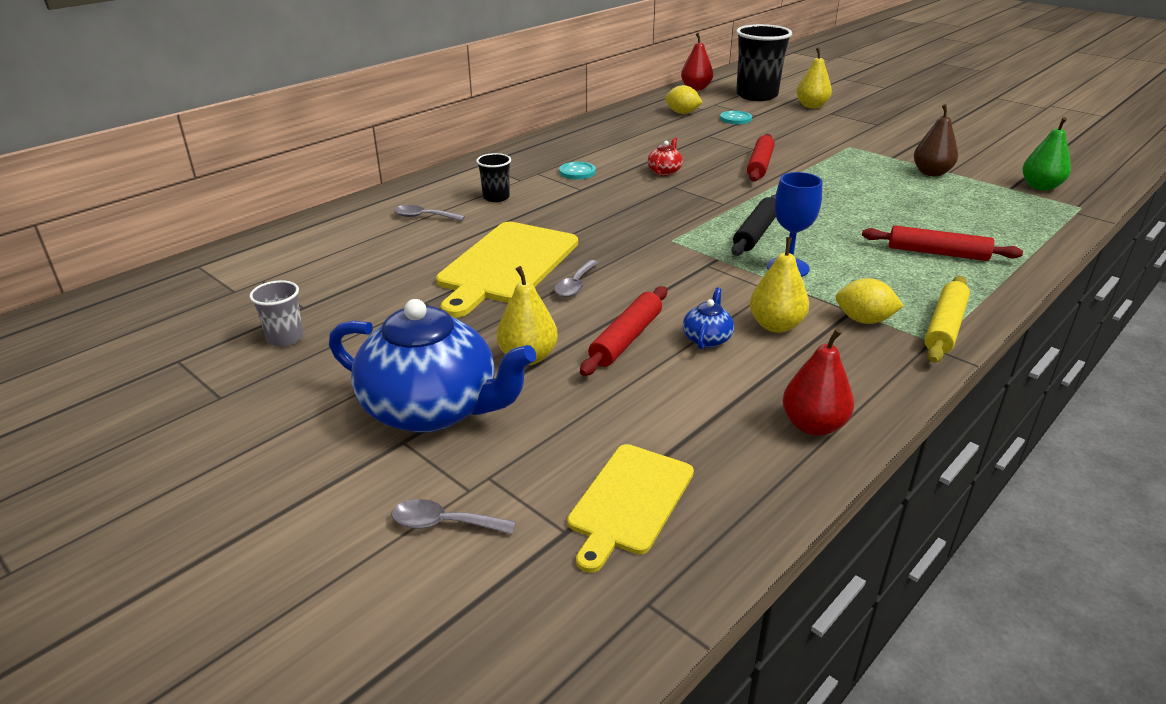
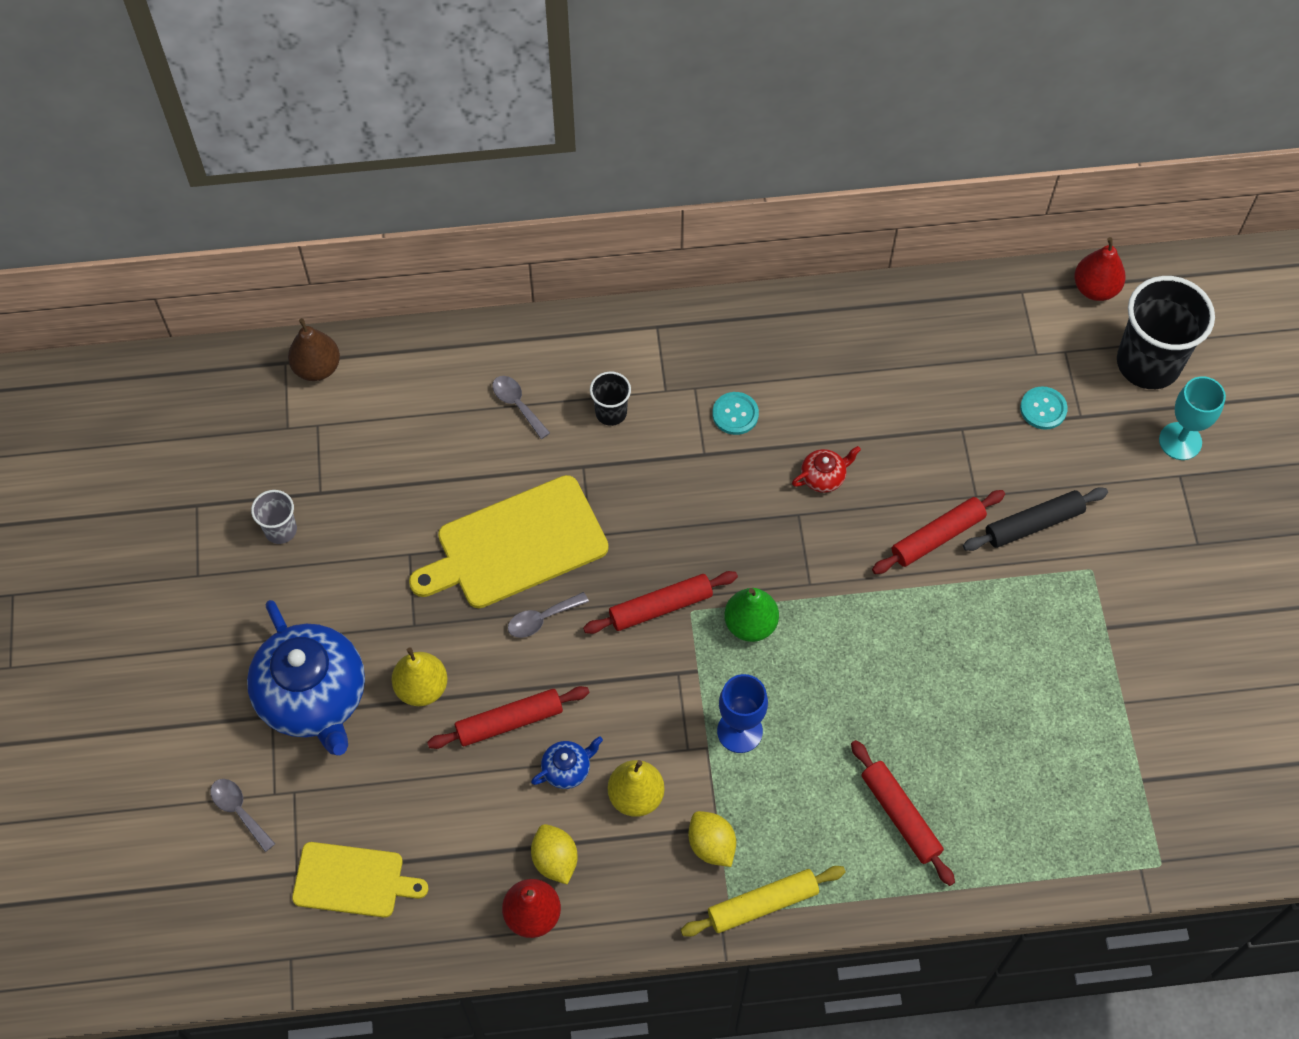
camera: 40 degrees right, 30 degrees up
yellow cutting board [567,444,694,573] -> yellow cutting board turned 150 degrees counterclockwise [292,842,428,918]
yellow lemon [665,85,703,114] -> yellow lemon moved to [531,824,578,884]
black rolling pin [731,194,776,256] -> black rolling pin moved to [963,487,1108,551]
yellow pear [797,47,832,108] -> turquoise goblet [1159,376,1226,460]
brown pear [914,104,958,176] -> brown pear moved to [288,318,340,381]
green pear [1022,117,1071,191] -> green pear moved to [724,588,779,642]
none -> red rolling pin [583,571,738,634]

